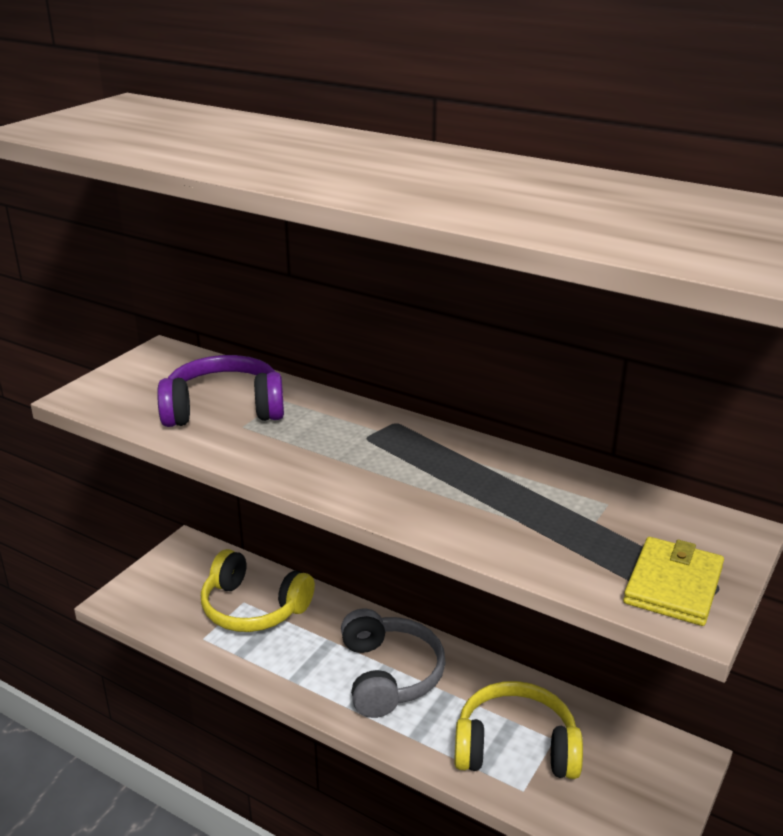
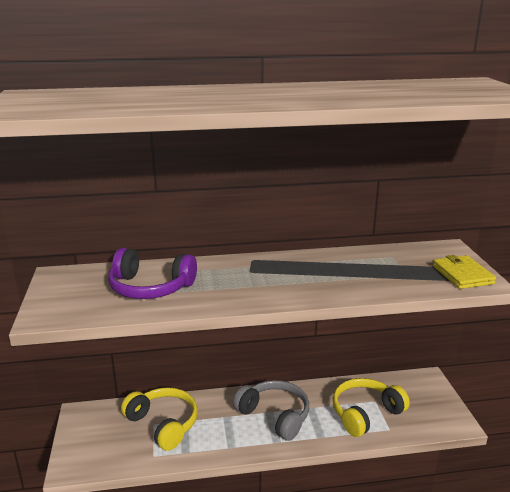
camera: 40 degrees left, 5 degrees down
purple headphones [157,355,284,427] -> purple headphones turned 120 degrees counterclockwise [108,248,197,299]
yellow headphones [201,549,315,632] -> yellow headphones turned 120 degrees counterclockwise [121,387,198,451]

